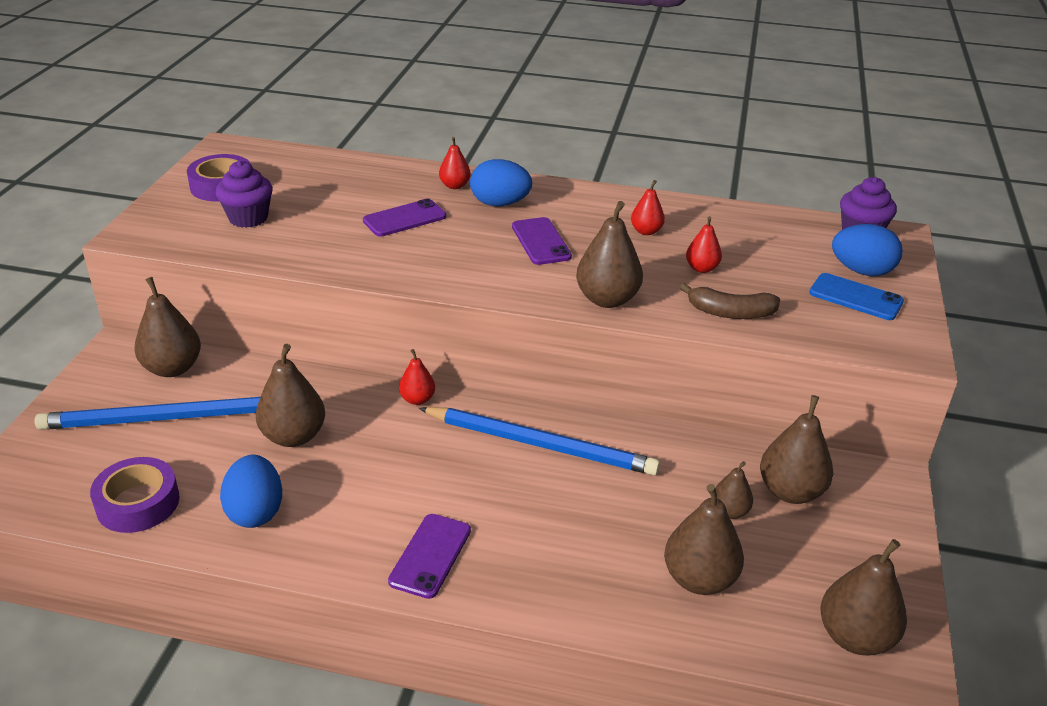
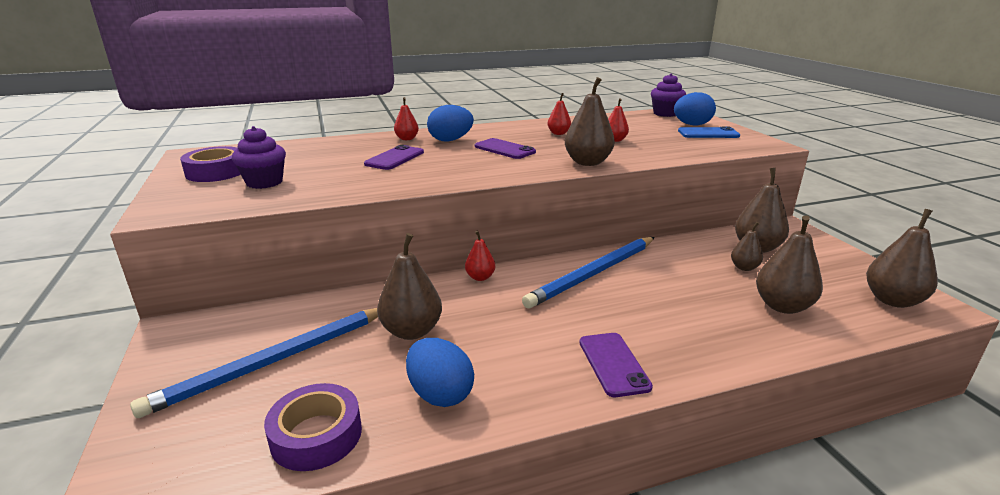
camera: 30 degrees left, 10 degrees down
brown pear [134,277,201,377] -> none
blue pencil [418,407,660,475] -> blue pencil turned 150 degrees clockwise [522,237,655,308]
brown banana [680,283,780,319] -> none

